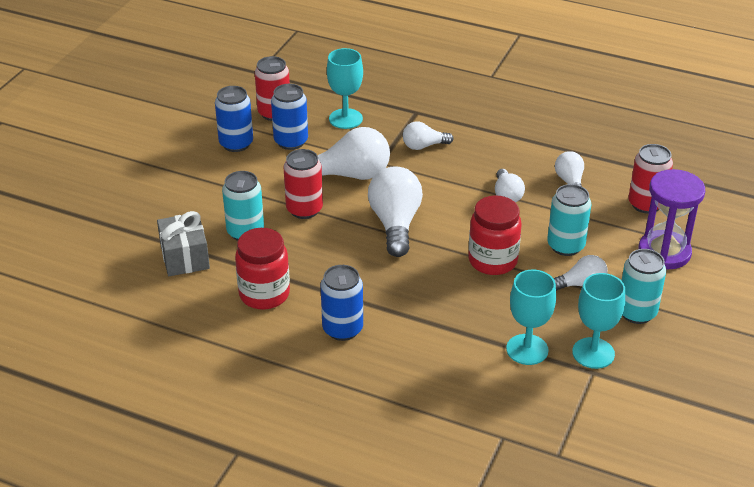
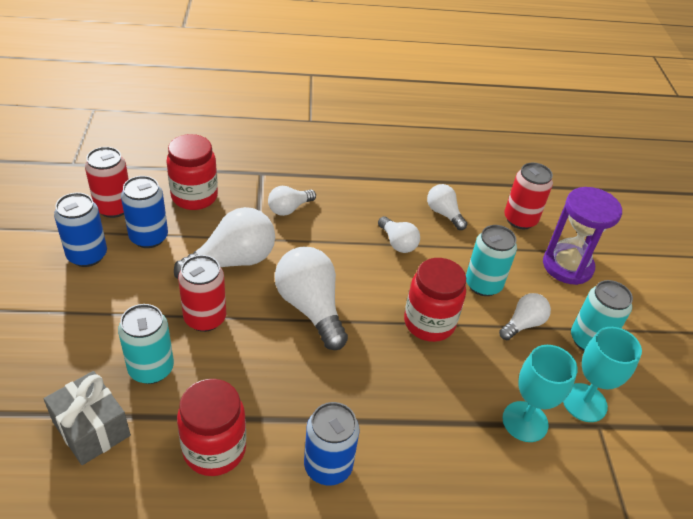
camera: 30 degrees left, 5 degrees up
turquoise goblet [327,48,363,129] -> red jar [166,134,218,210]

